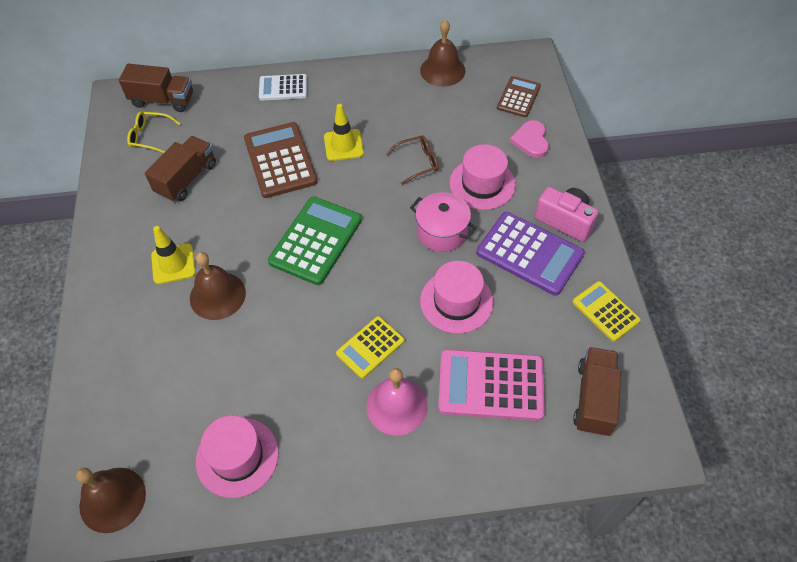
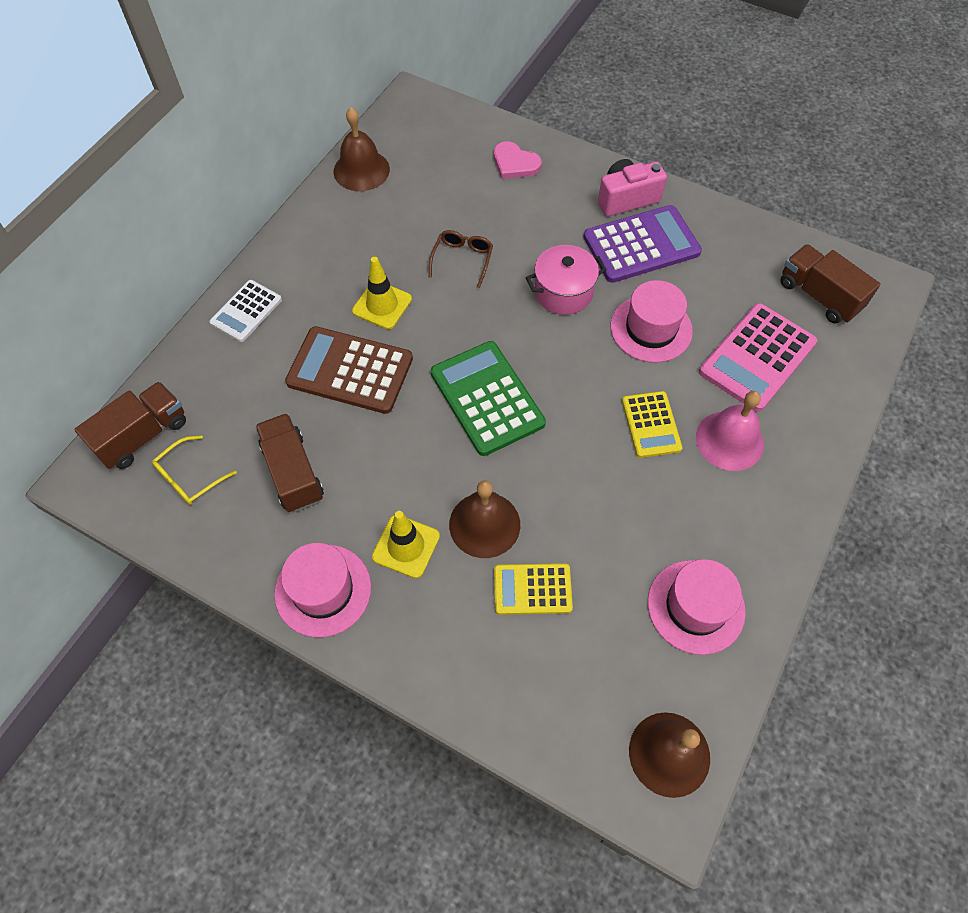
camera: 55 degrees left, 5 degrees up
pink hat [449,144,516,210] -> pink hat moved to [274,543,371,638]
brown calculator [497,76,541,117] -> none
yellow calculator [573,281,641,342] -> yellow calculator moved to [494,563,573,615]

